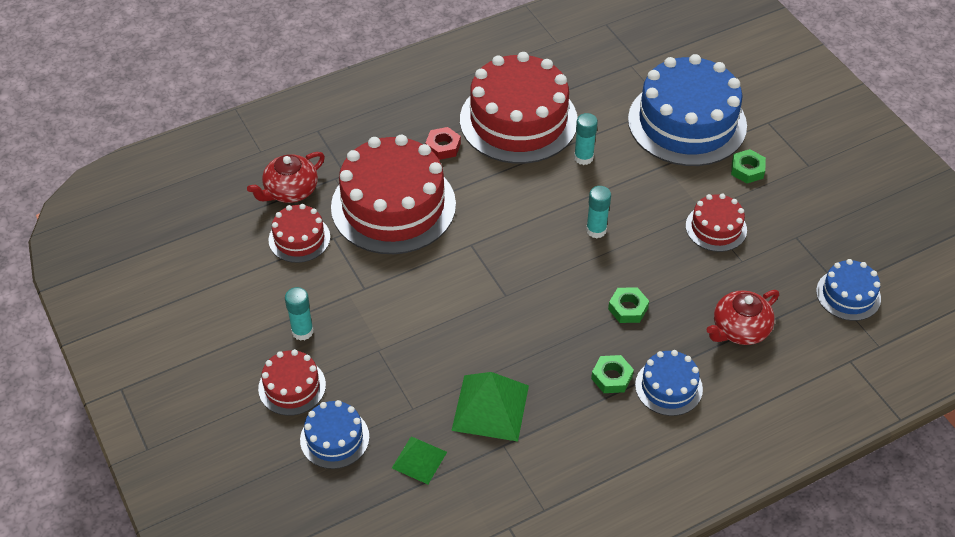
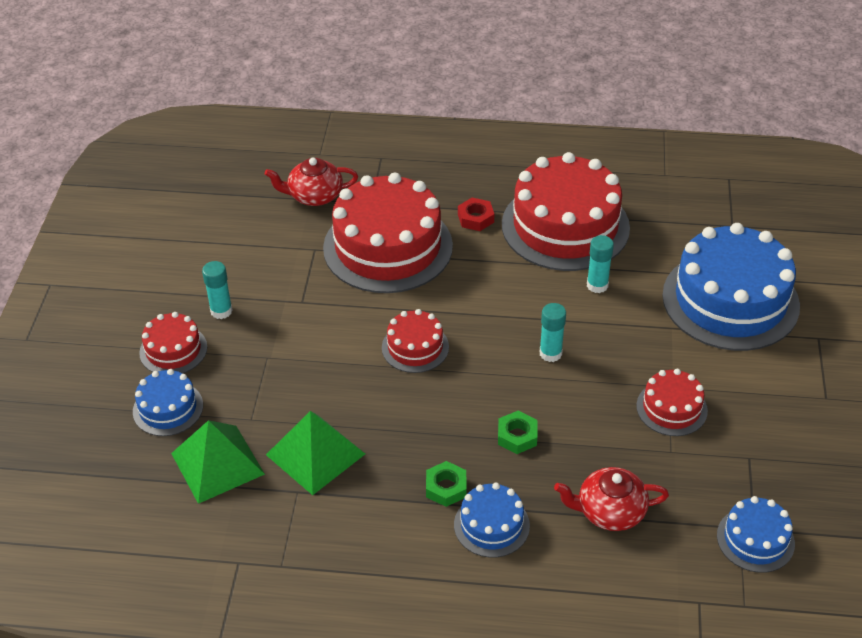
camera: 35 degrees right, 5 degrees down
red cake [269,204,330,263] -> red cake moved to [382,309,449,373]
green pyramid [392,436,447,484] -> green pyramid [171,420,265,504], size x1.66
green nut [731,149,766,183] -> none

